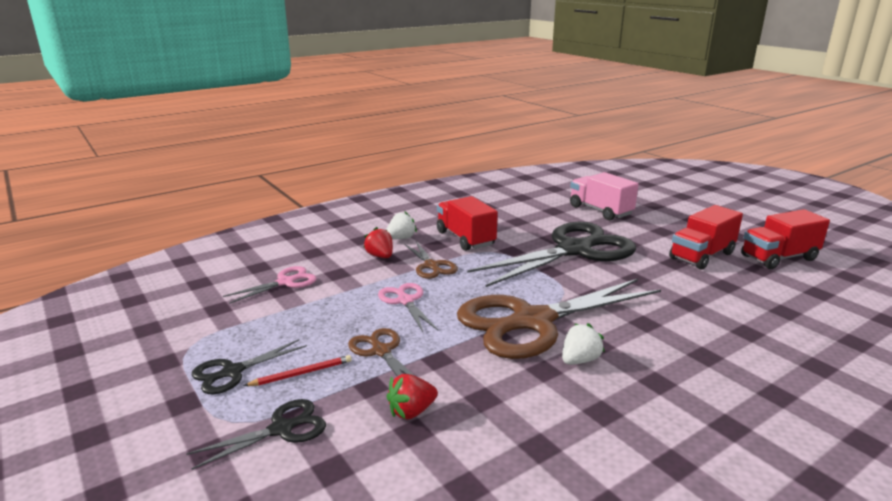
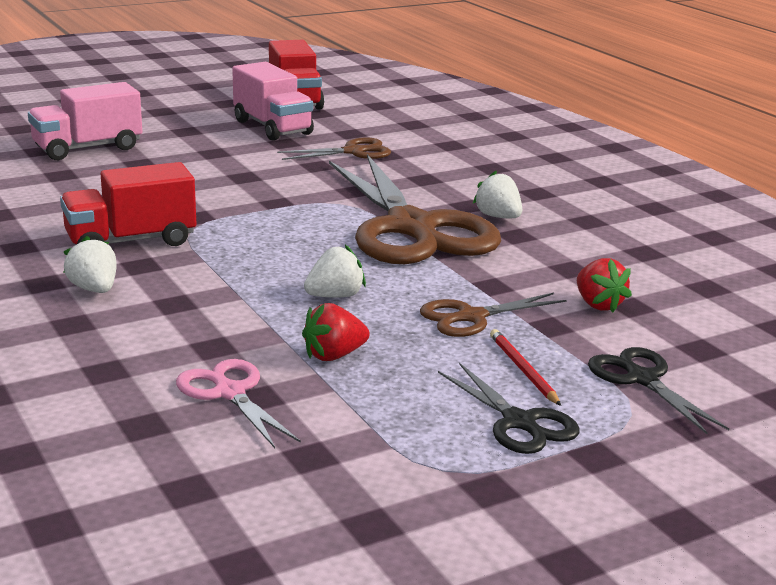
camera: 85 degrees left, 0 degrees up
red strawberry [363,227,393,258] -> red strawberry moved to [302,303,370,361]
pink scissors [378,283,438,332] -> white strawberry [304,245,366,298]
brown scissors [404,241,458,279] -> brown scissors moved to [277,137,391,160]
black scissors [467,222,636,287] -> none
red truck [669,205,743,270] -> pink truck [232,62,314,141]

